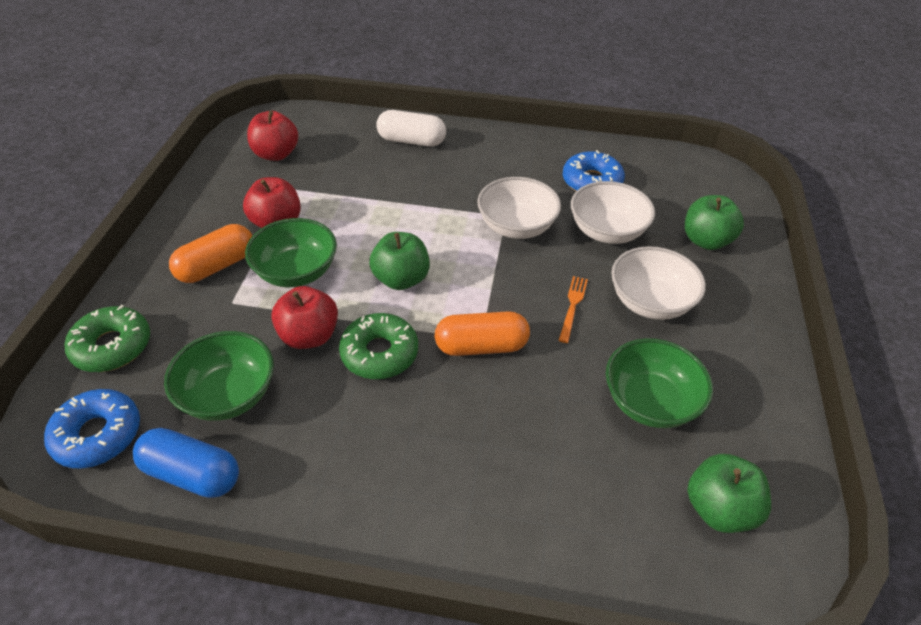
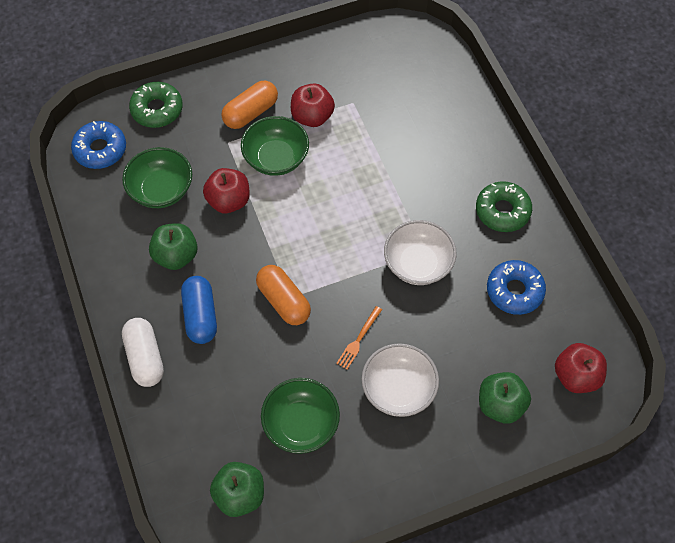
camera: 60 degrees right, 15 degrees up
blue capsule [133,428,239,498] -> blue capsule moved to [181,276,217,344]
orange capsule [169,224,252,283] -> orange capsule turned 60 degrees counterclockwise [221,81,278,129]
red apple [247,111,299,161] -> red apple moved to [555,343,607,393]
green donut [339,313,418,379] -> green donut moved to [476,181,532,232]
green apple [369,232,430,290] -> green apple moved to [149,223,198,270]
white capsule [376,110,446,147] -> white capsule moved to [122,318,164,387]
orange fork [559,276,588,343] -> orange fork turned 135 degrees clockwise [336,306,382,370]
white bowl [571,181,655,244] -> none

